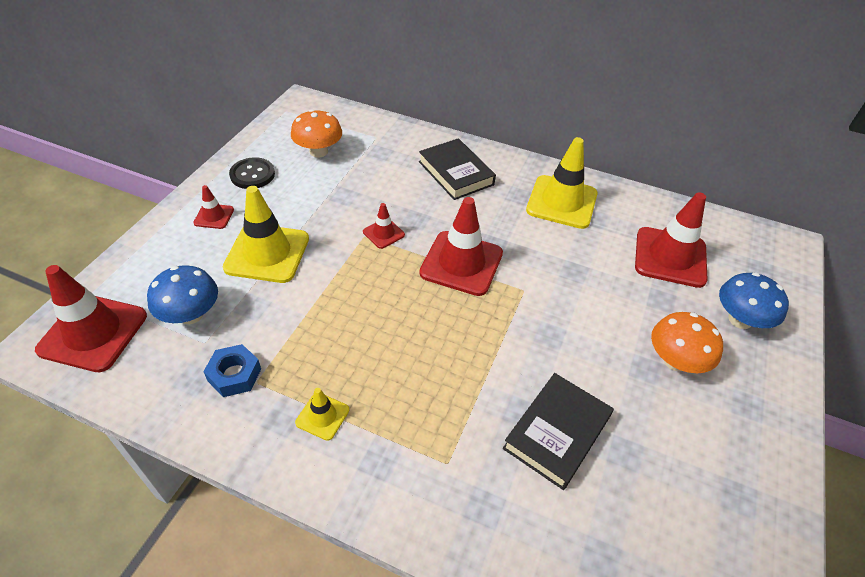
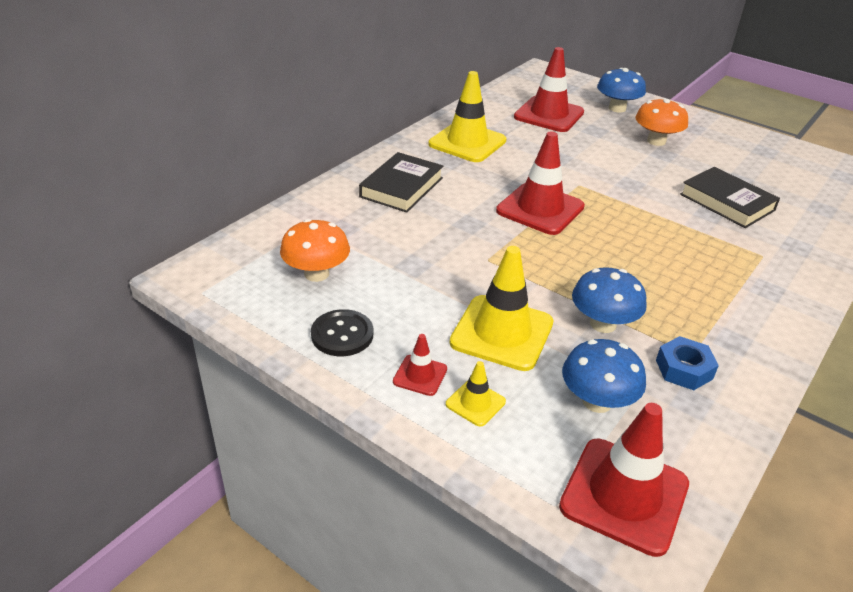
camera: 75 degrees left, 10 degrees down
yellow traffic cone [295,388,349,441] -> yellow traffic cone moved to [446,361,506,427]
red traffic cone [363,203,405,249] -> none
black book [419,138,496,200] -> black book turned 45 degrees counterclockwise [359,152,443,213]
none -> blue mushroom [572,267,647,333]

